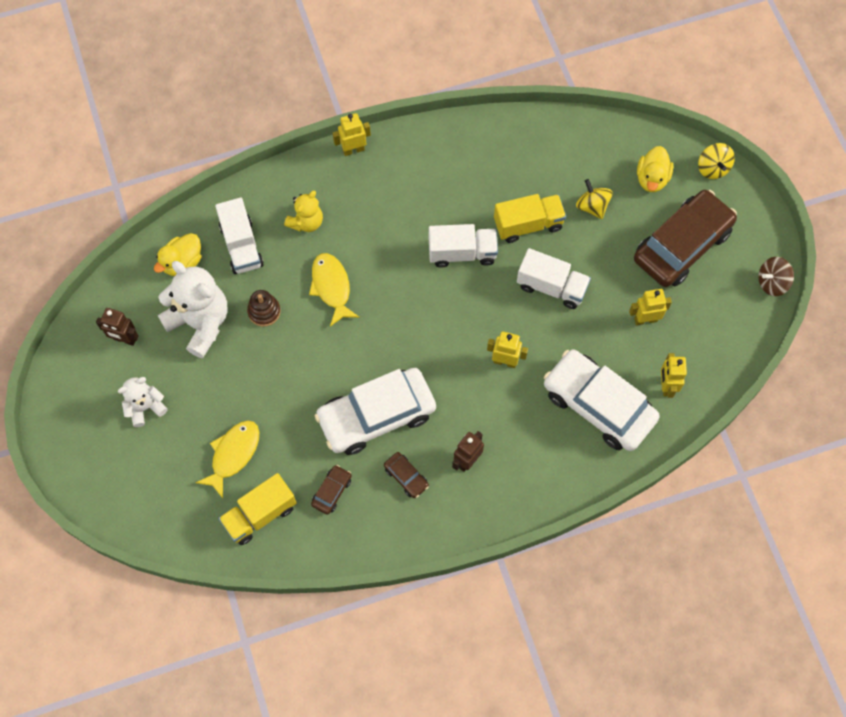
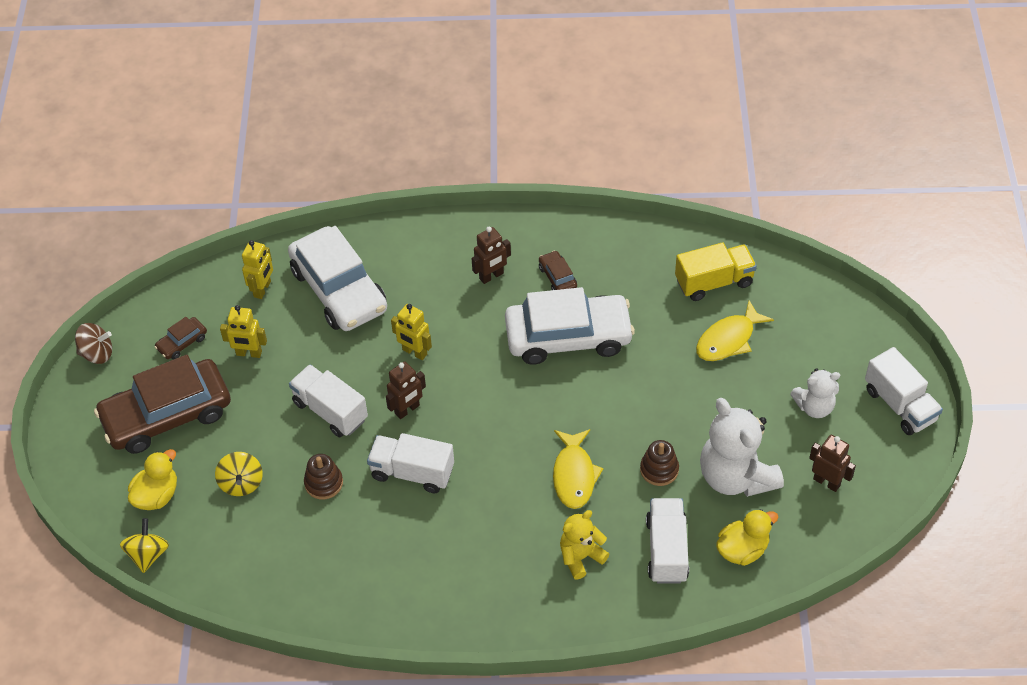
camera: 160 degrees left, 15 degrees down
brown car [311,465,352,515] -> brown car moved to [154,317,207,359]
yellow robot [333,113,371,156] -> none
yellow truck [494,194,566,243] -> brown stacking toy [304,454,343,499]
yellow spinning top [698,143,735,179] -> yellow spinning top moved to [120,518,169,573]
none -> brown robot [386,361,426,419]
none -> white truck [865,347,943,435]

